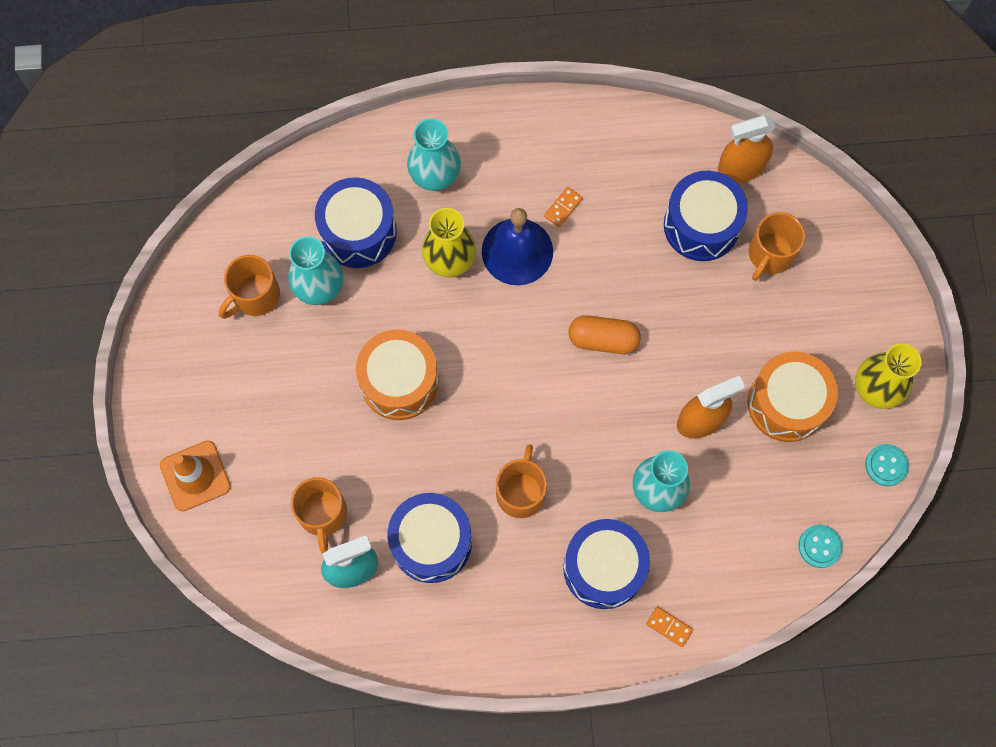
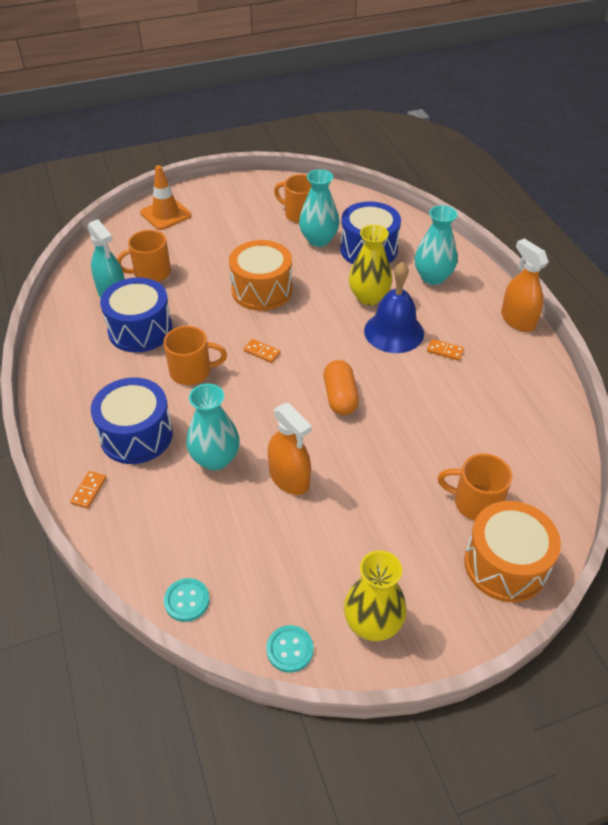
camera: 75 degrees right, 25 degrees down
blue drum [664,171,748,261] -> none
orange spray bottle [718,115,776,182] -> orange spray bottle moved to [501,238,549,332]
orange drum [748,351,838,442] -> orange drum moved to [464,501,561,602]
none -> orange domino [244,339,281,363]

